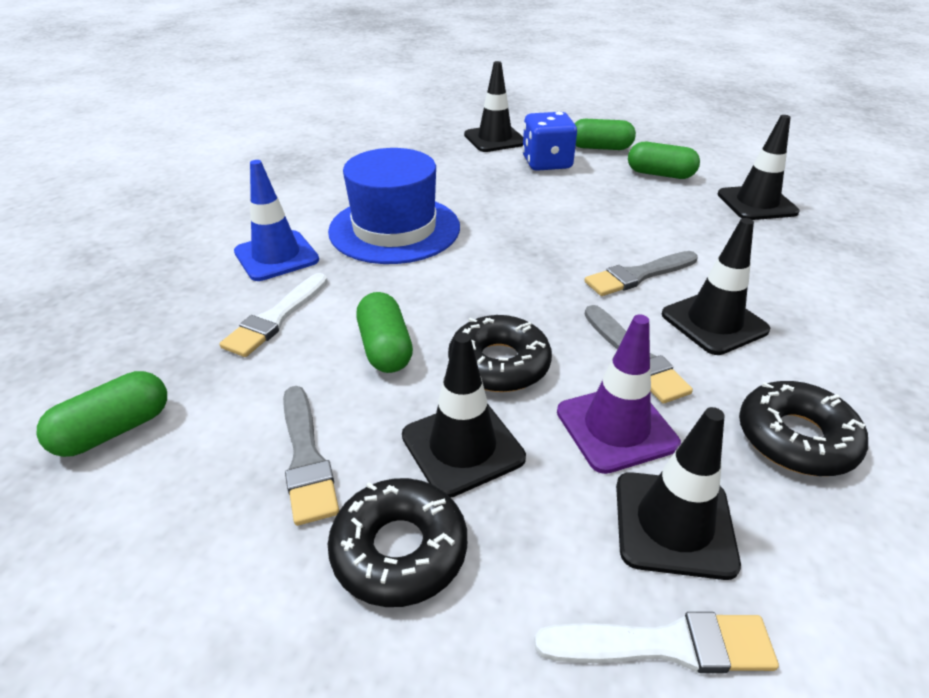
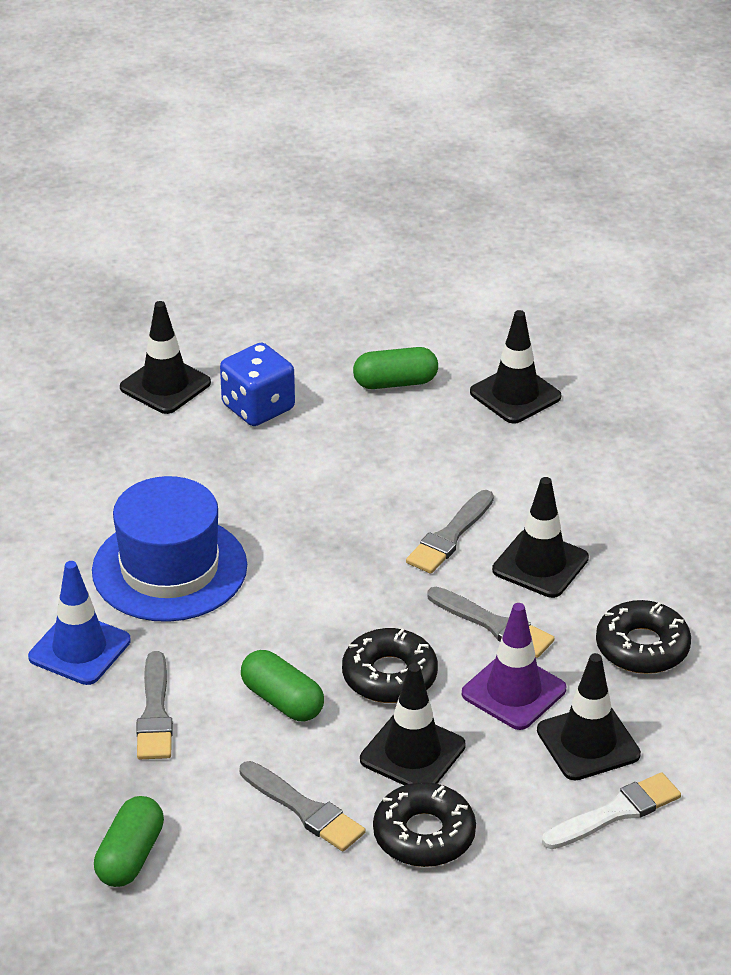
camera: 30 degrees left, 0 degrees up
white brush [220,273,328,357] -> grey brush [136,651,173,759]
green capsule [574,119,636,150] -> none

